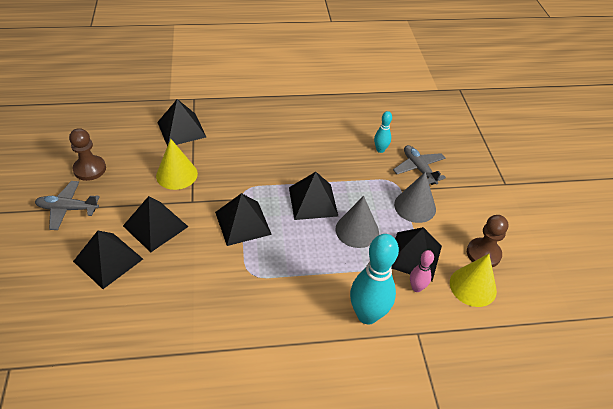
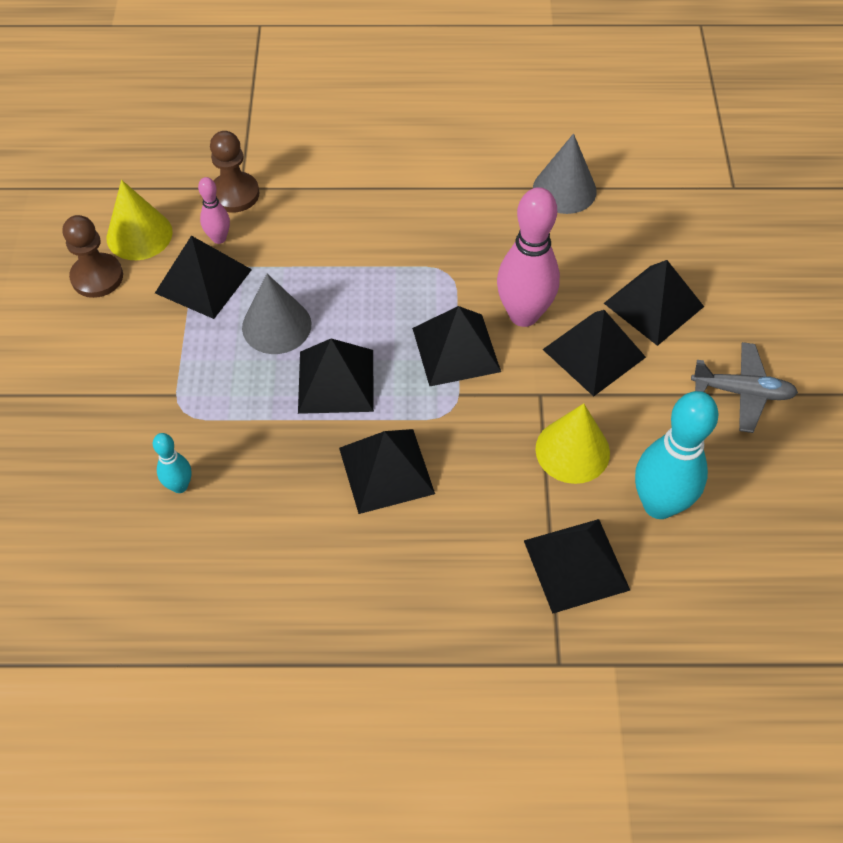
camera: 170 degrees left, 10 degrees up
brown pawn [69,128,106,181] -> brown pawn moved to [210,131,259,213]
turquoise bowling pin [350,234,399,325] -> turquoise bowling pin moved to [635,391,718,519]
grey plane [393,145,446,185] -> none
grey cone [394,172,436,223] -> grey cone moved to [533,134,597,214]
none -> black pyramid [339,429,435,514]
none -> pink bowling pin [497,187,560,327]

